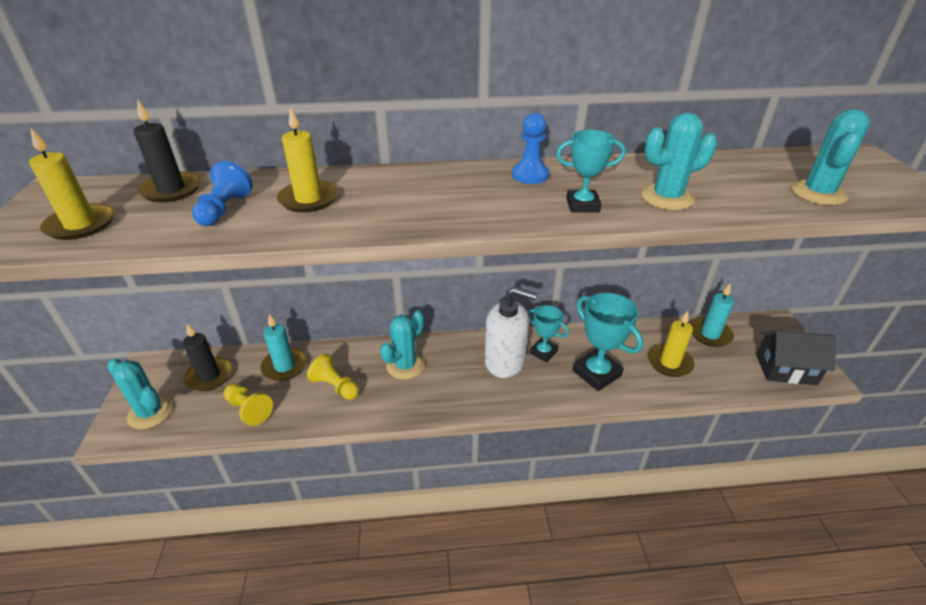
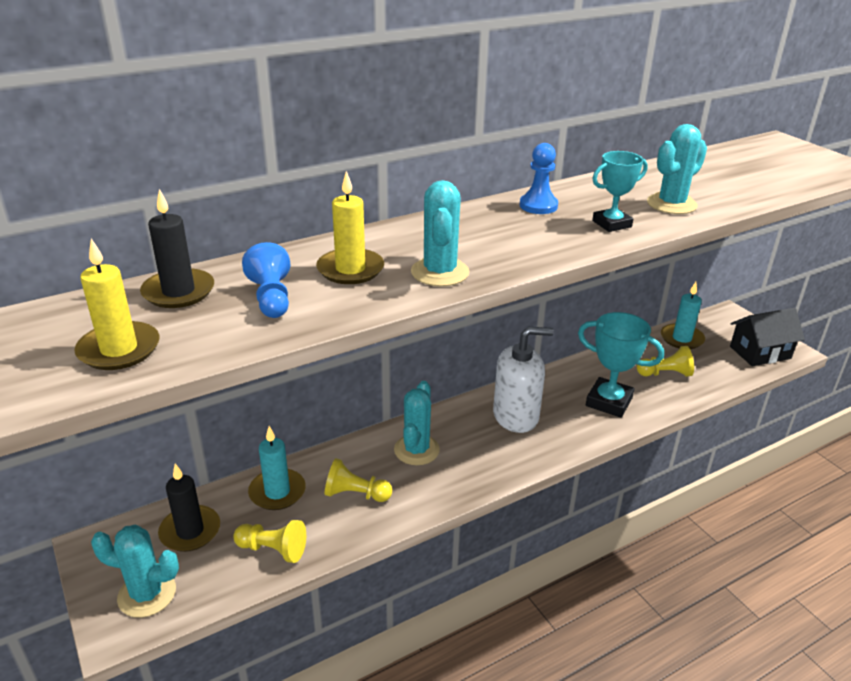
camera: 25 degrees left, 5 degrees down
turquoise trophy [528,305,569,362] -> none
yellow candle [648,311,694,377] -> yellow pawn [637,346,694,377]
turquoise cactus [791,109,870,205] -> turquoise cactus moved to [411,180,469,286]

